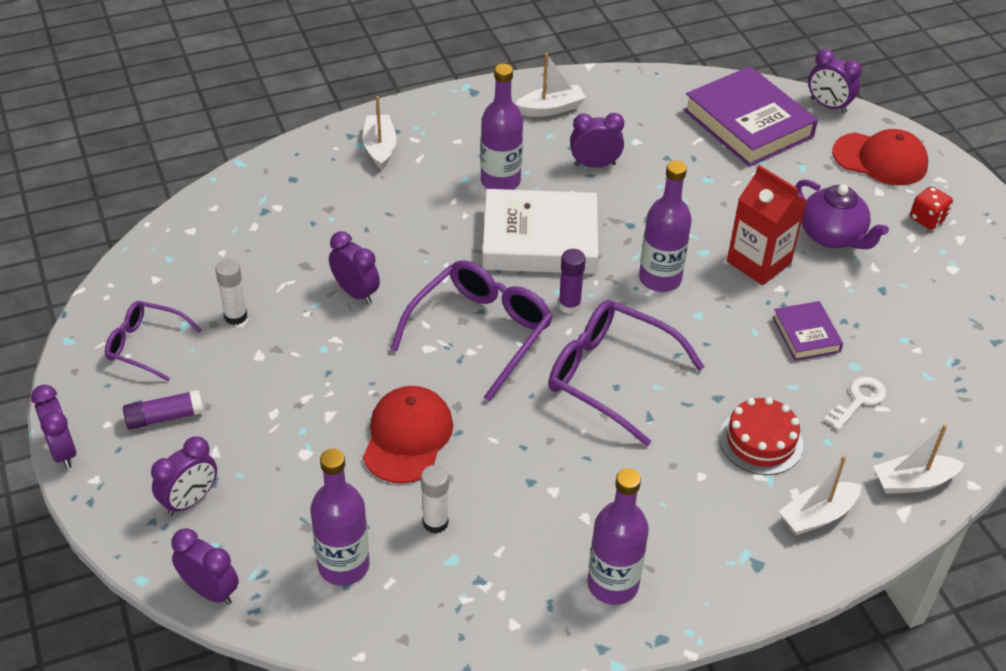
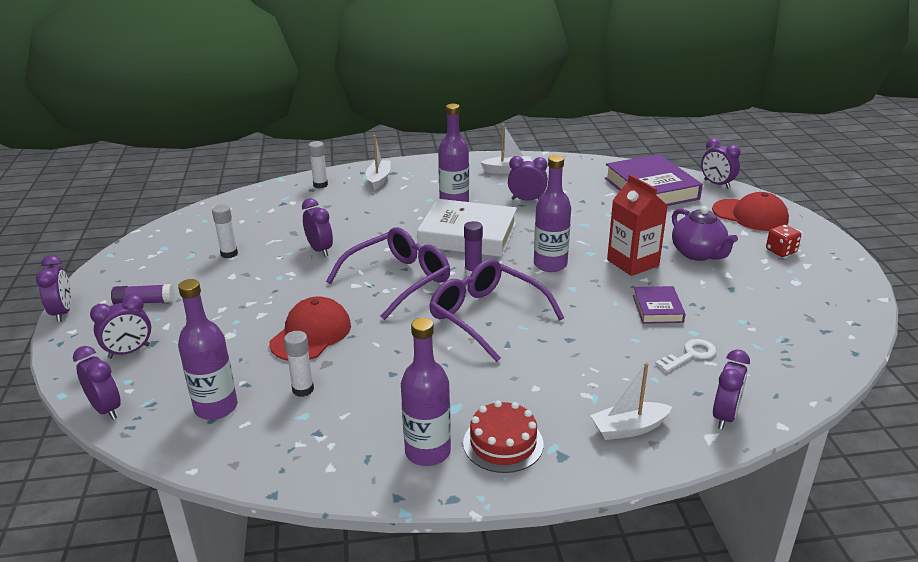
camera: 15 degrees right, 15 degrees down
purple glasses [105,301,202,381] -> none
red cake [719,397,803,475] -> red cake moved to [463,400,543,473]
white boat [873,424,965,494] -> purple clock [713,350,750,430]
none -> white glue stick [308,141,328,188]

